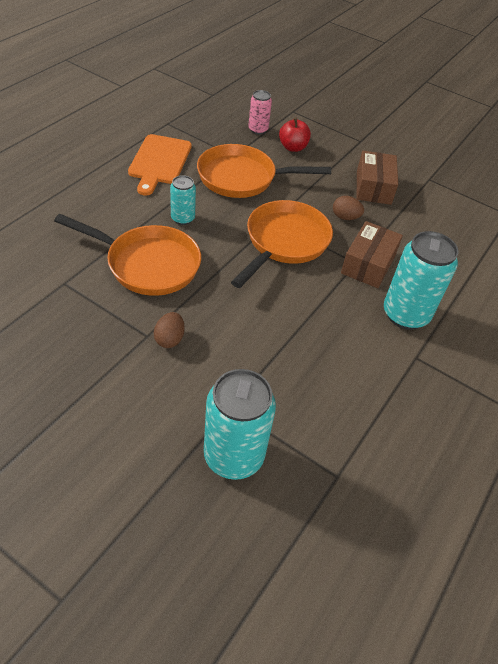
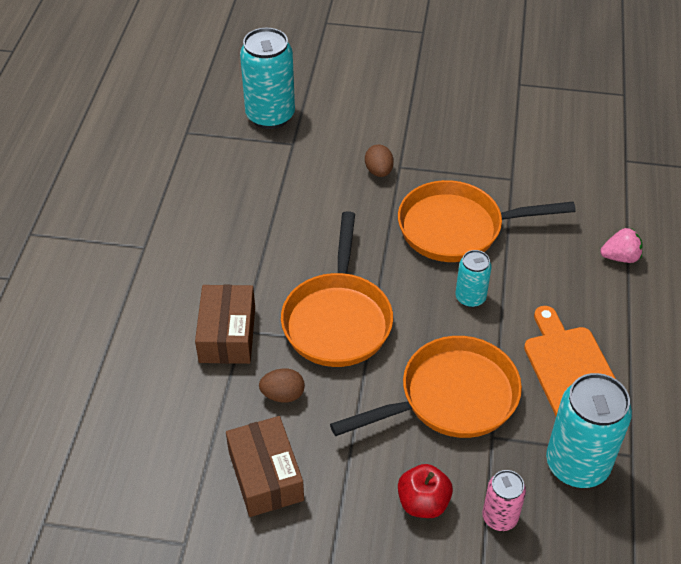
camera: 160 degrees right, 0 degrees up
turquoise can [384,231,458,330] -> turquoise can moved to [546,373,632,488]
none -> pink strawberry [600,228,643,263]

